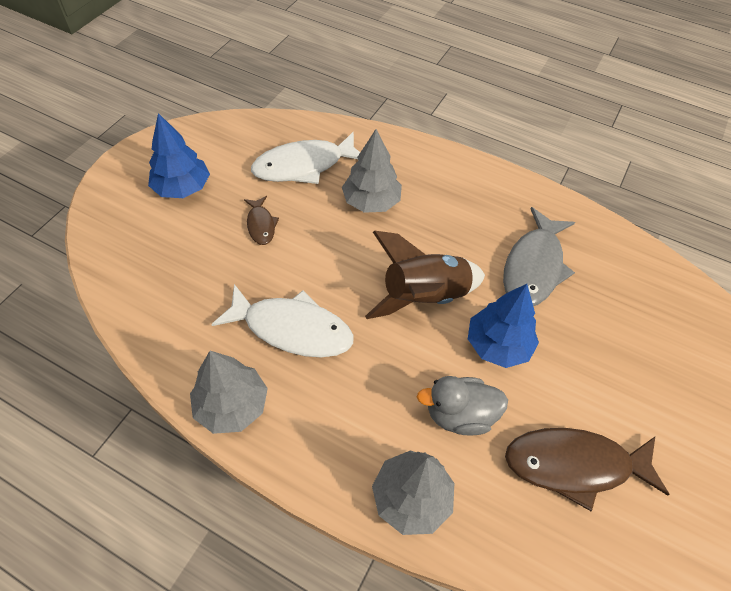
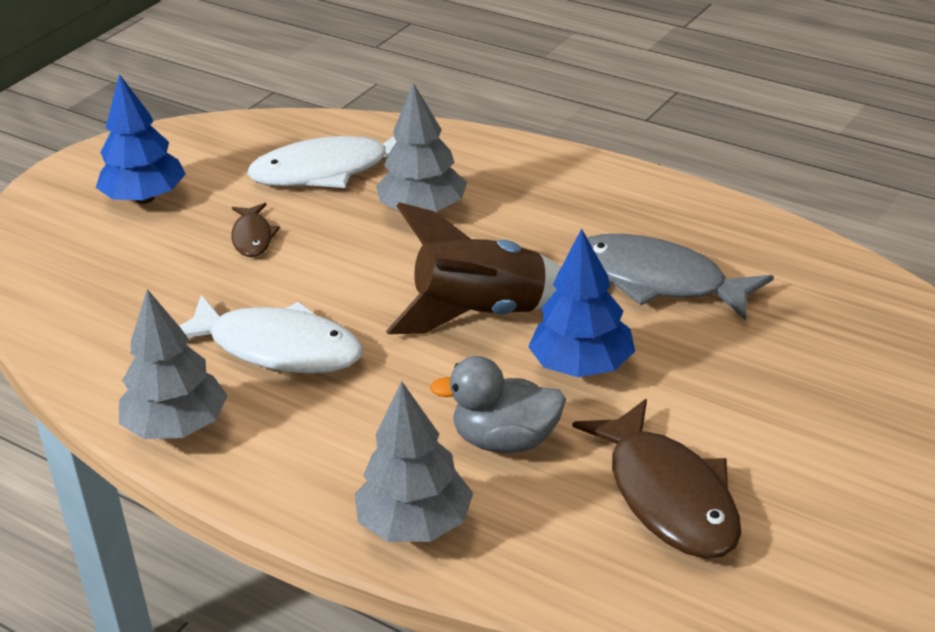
camera: 10 degrees right, 20 degrees down
grey fish [503,207,575,306] -> grey fish turned 90 degrees clockwise [587,234,774,320]
brown fish [505,428,670,511] -> brown fish turned 120 degrees counterclockwise [572,399,741,559]

